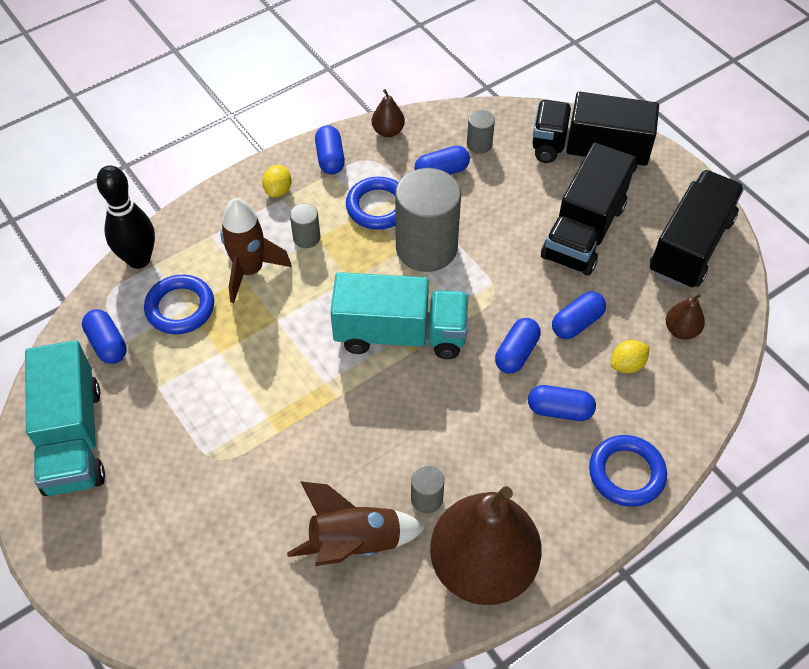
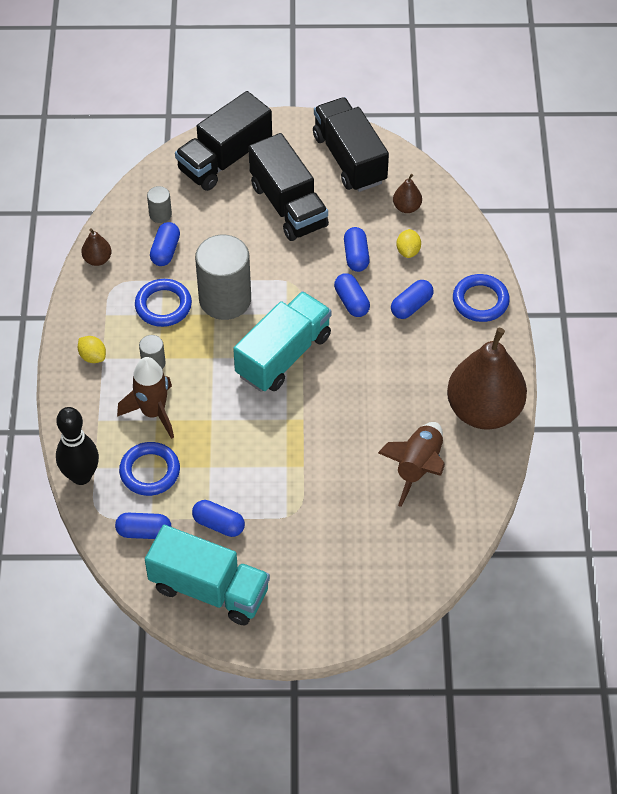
camera: 55 degrees left, 0 degrees up
blue capsule [315,125,345,174] -> blue capsule moved to [192,500,245,537]
grey cylinder [411,465,444,513] -> none

